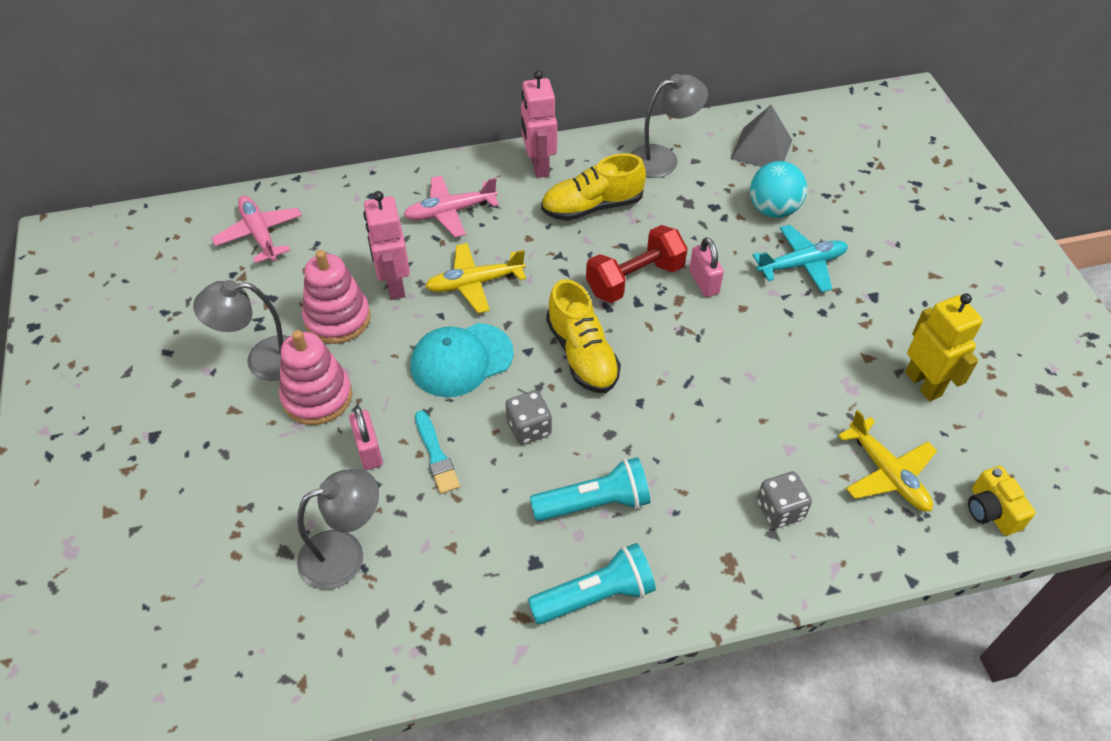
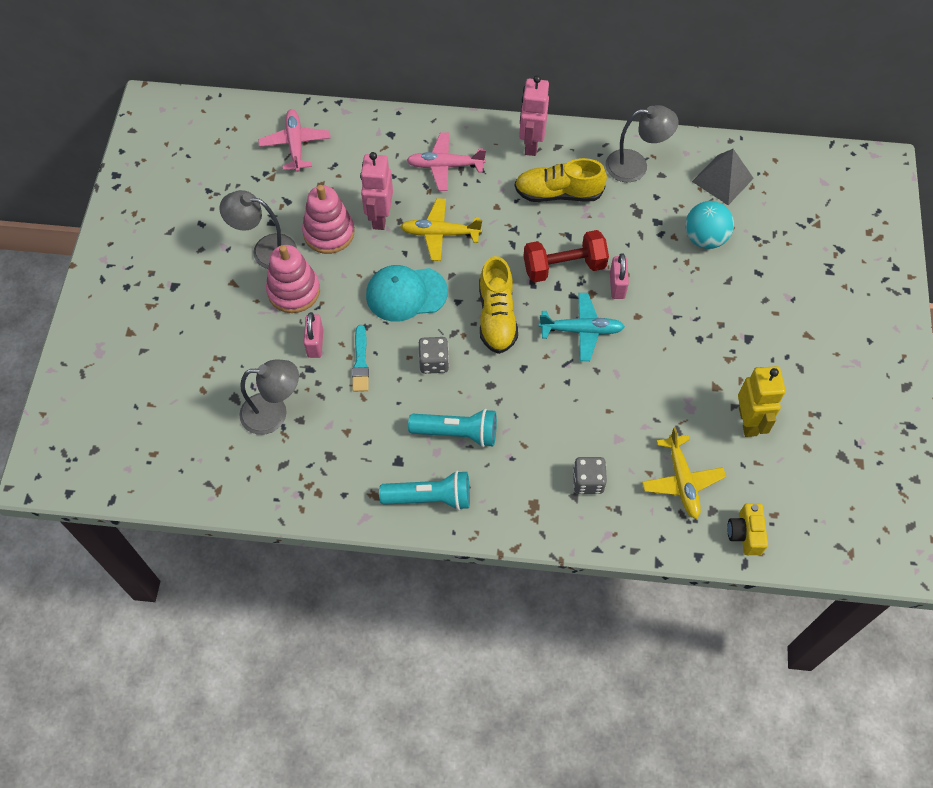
camera: 20 degrees right, 10 degrees up
turquoise plane [753,225,848,292] -> turquoise plane moved to [539,293,625,361]

